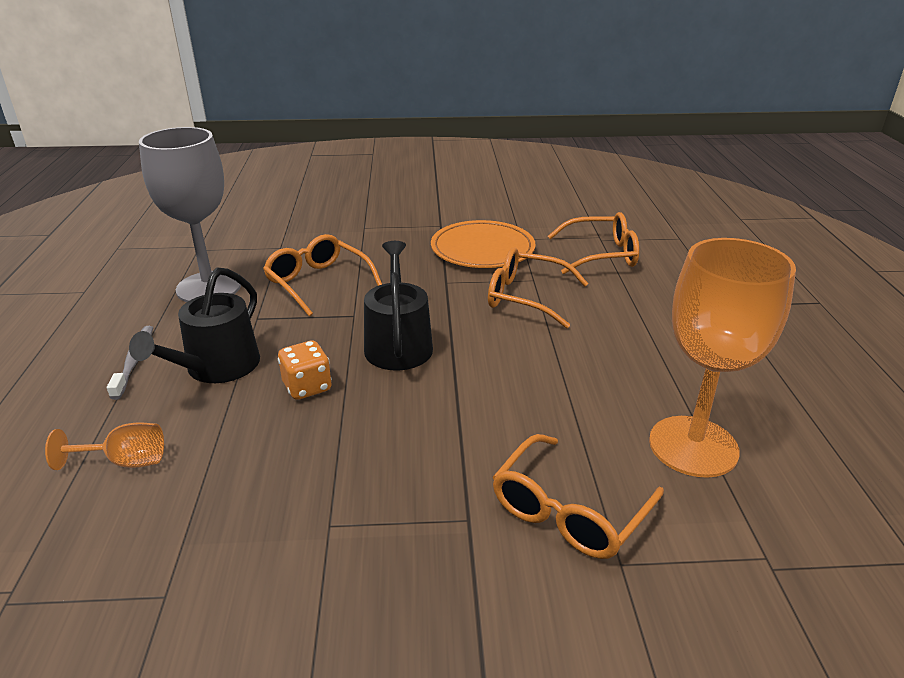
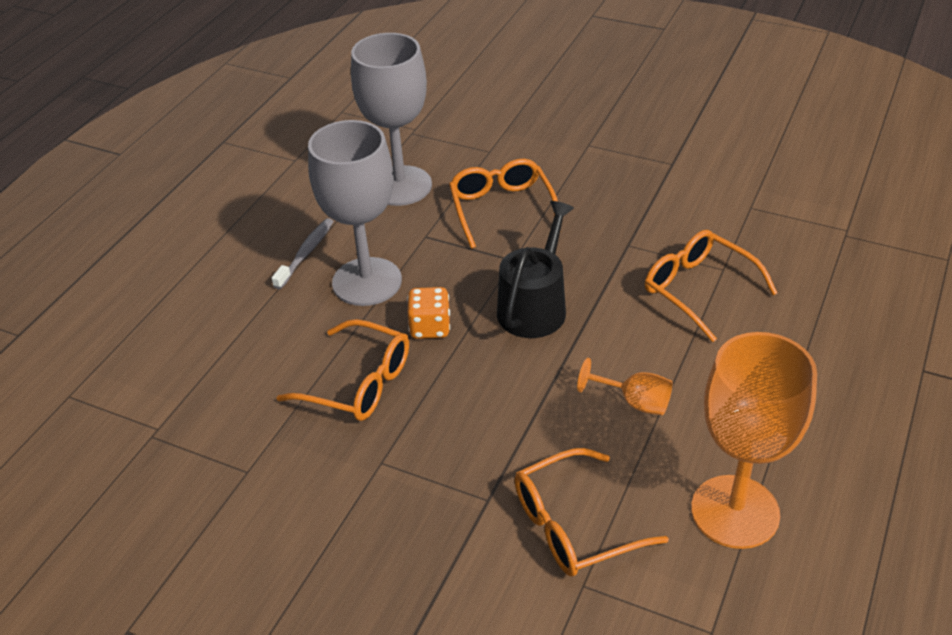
camera: 30 degrees right, 10 degrees up
orange goblet [45,422,164,470] -> orange goblet moved to [577,358,672,415]
black watering can [129,267,260,383] -> grey goblet [308,120,402,306]
orange plate [431,220,535,268] -> none
orange glasses [548,212,639,274] -> orange glasses moved to [276,319,409,421]

